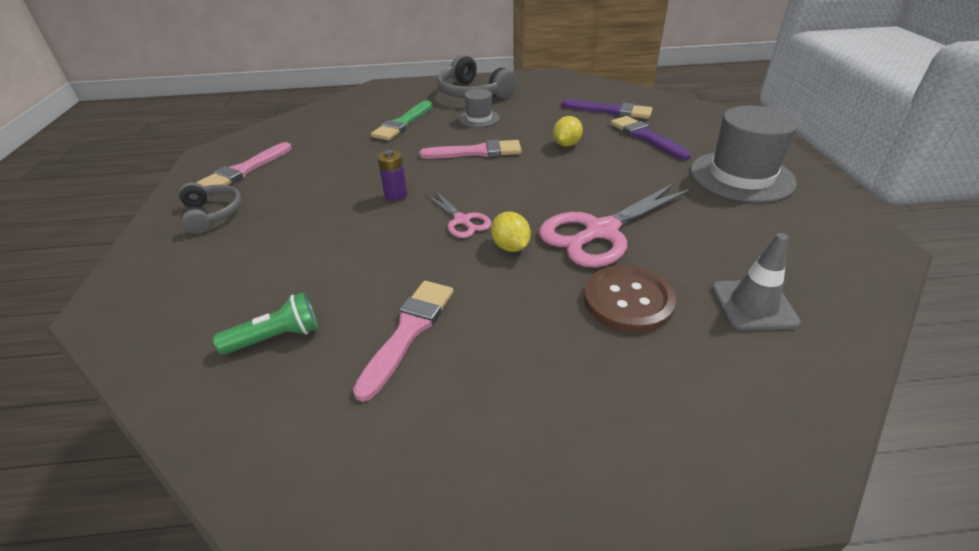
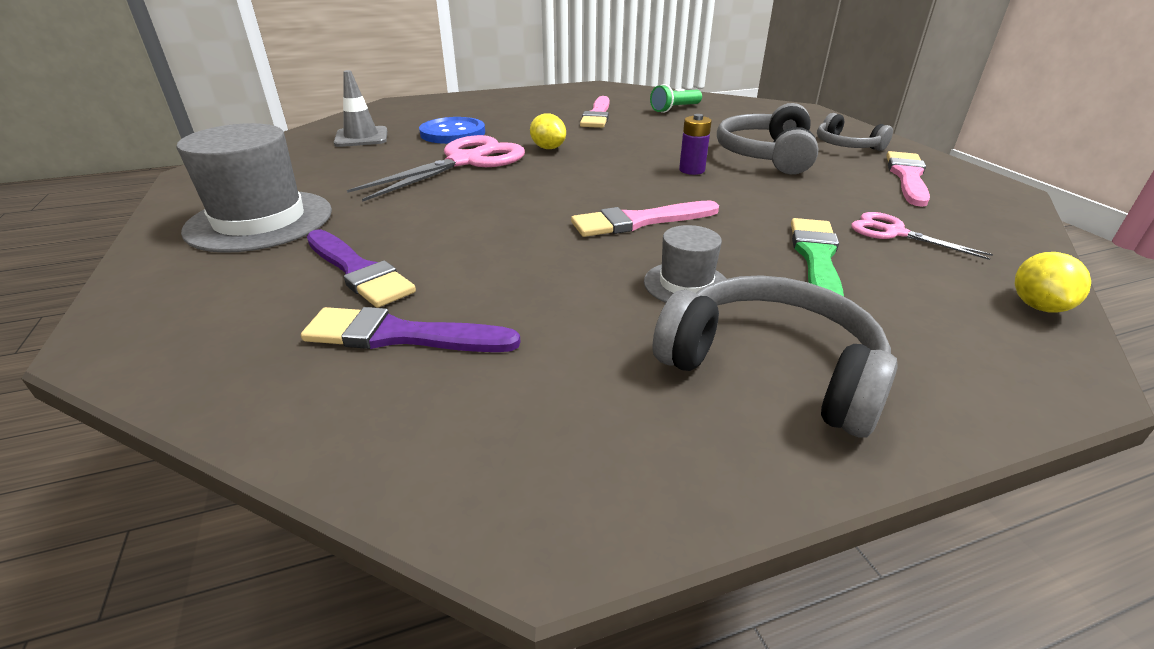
camera: 165 degrees right, 5 degrees down
pink scissors [426,190,492,238] -> pink scissors moved to [851,212,993,260]
yellow lemon [553,116,583,147] -> yellow lemon moved to [1015,252,1091,313]
brown button [584,265,676,333] -> blue button [419,117,485,144]
none -> grey headphones [717,103,819,175]

